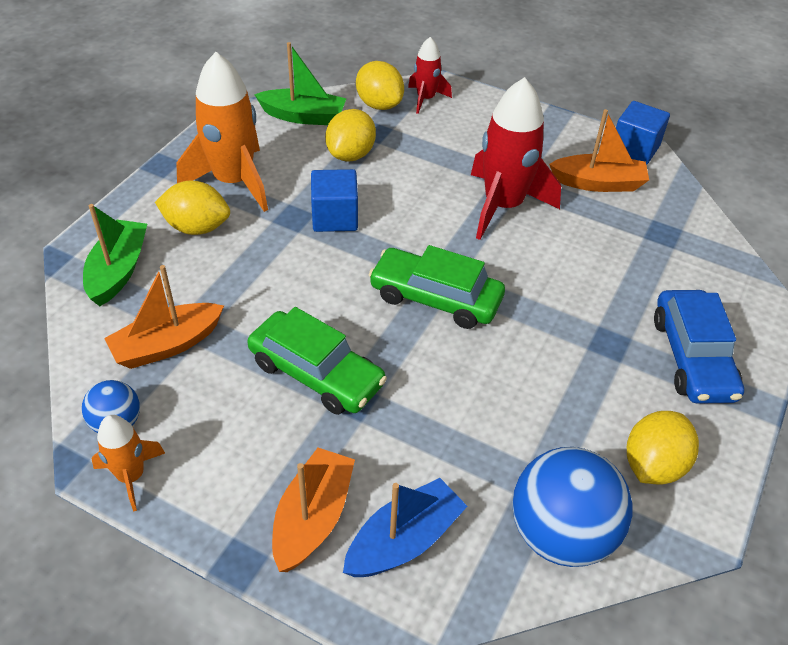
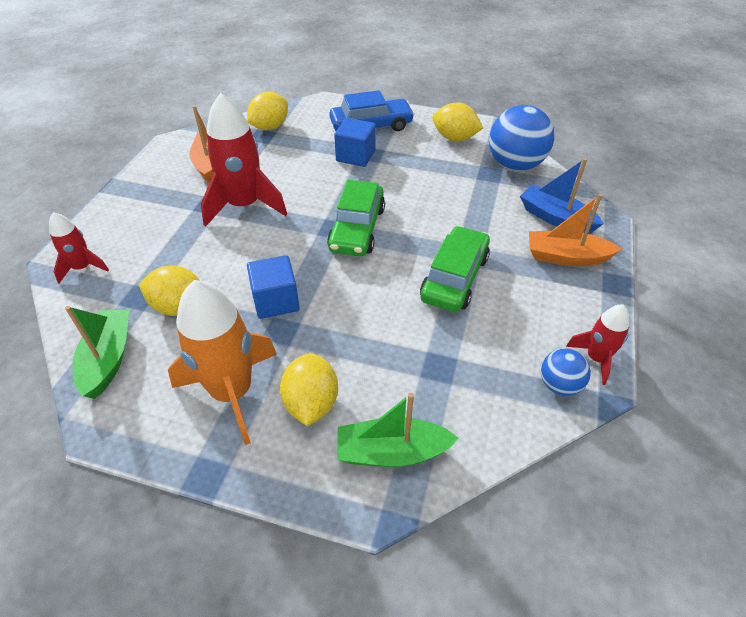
camera: 100 degrees left, 0 degrees up
orange rocket [91,415,165,512] -> red rocket [566,304,630,385]
orange boat [104,265,224,369] -> none
yellow lemon [356,61,404,110] -> yellow lemon moved to [247,92,288,130]
blue cube [616,101,670,165] -> blue cube moved to [334,118,376,167]

